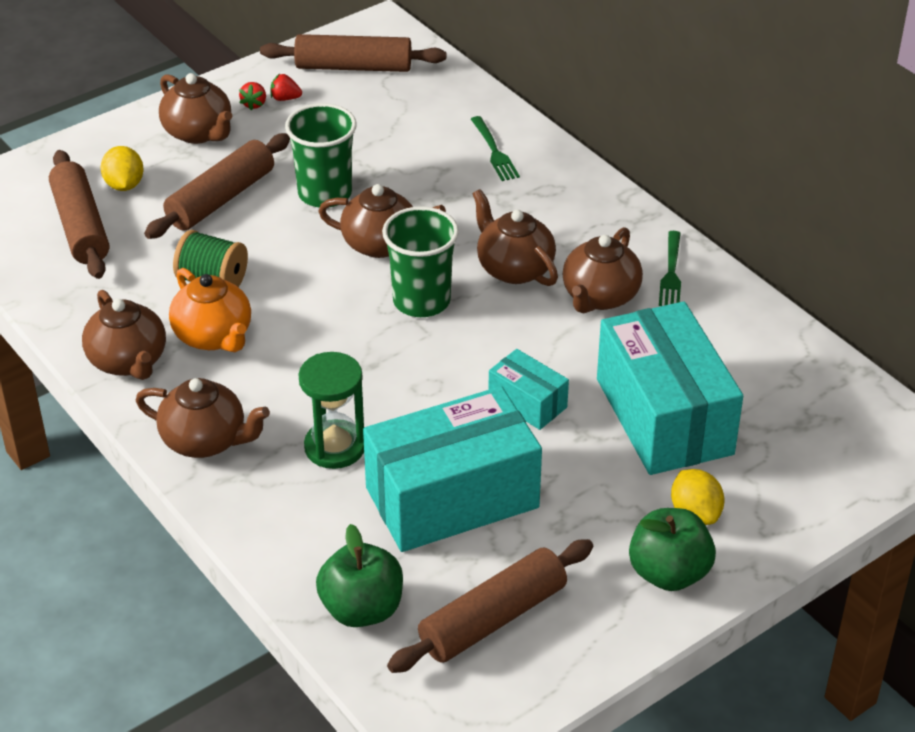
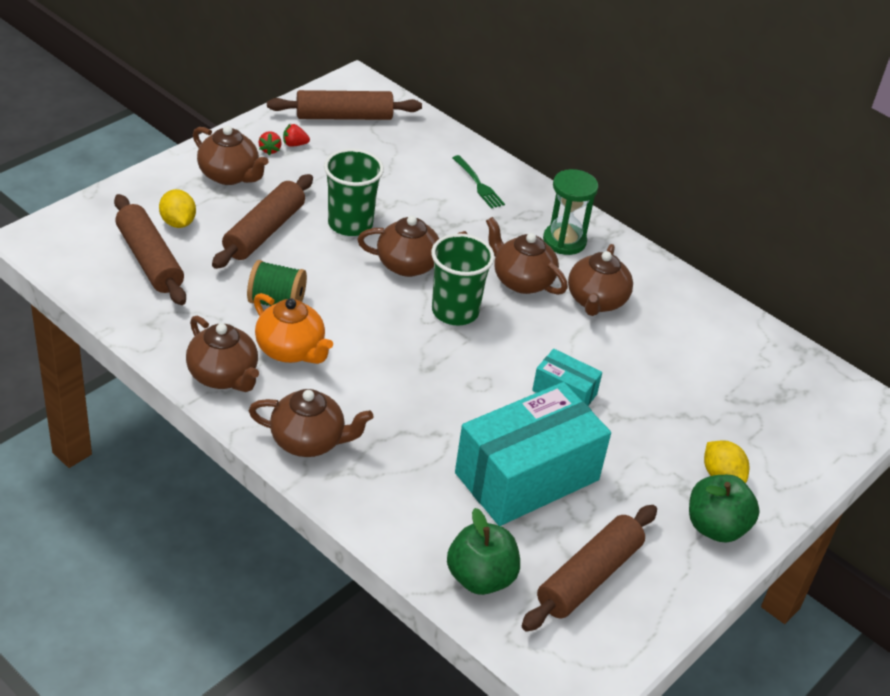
camera: 15 degrees left, 0 degrees up
green hourglass [298,352,364,469] -> green hourglass moved to [543,169,599,255]
turquoise box [597,302,743,475] -> none
green fork [659,231,681,306] -> none

